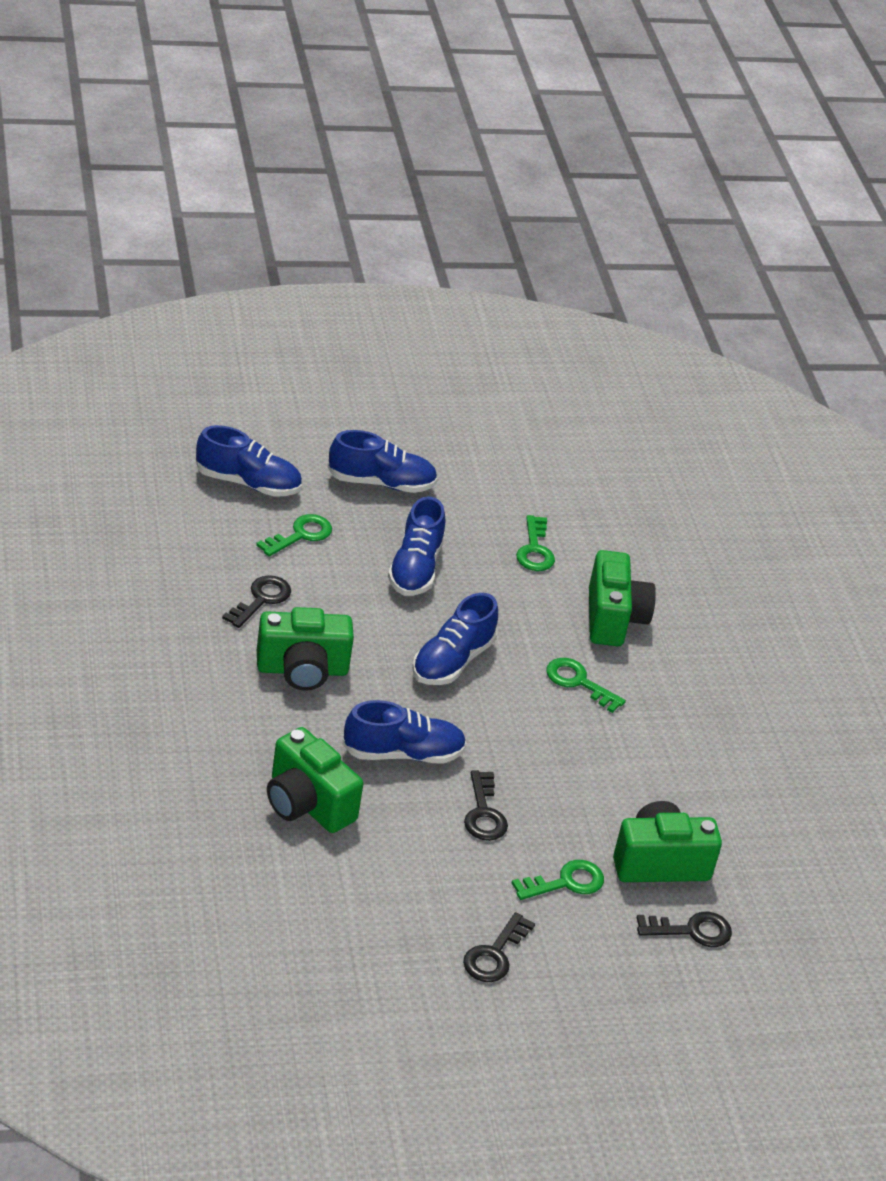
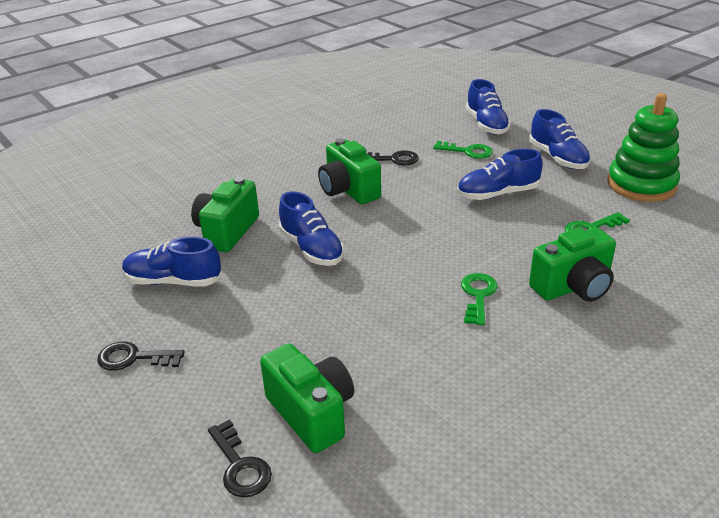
camera: 70 degrees right, 5 degrees down
blue shoe [412,593,498,685] -> blue shoe moved to [122,237,222,287]
black key [464,770,508,841] -> none
green key [512,860,604,900] -> none
none -> green stacking toy [607,93,680,202]

